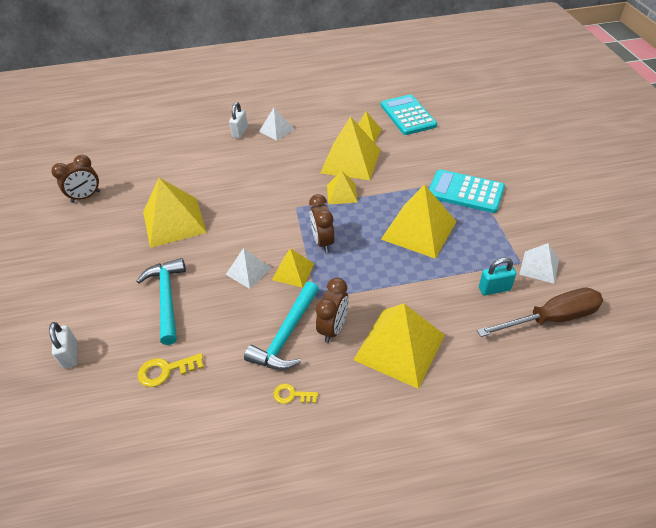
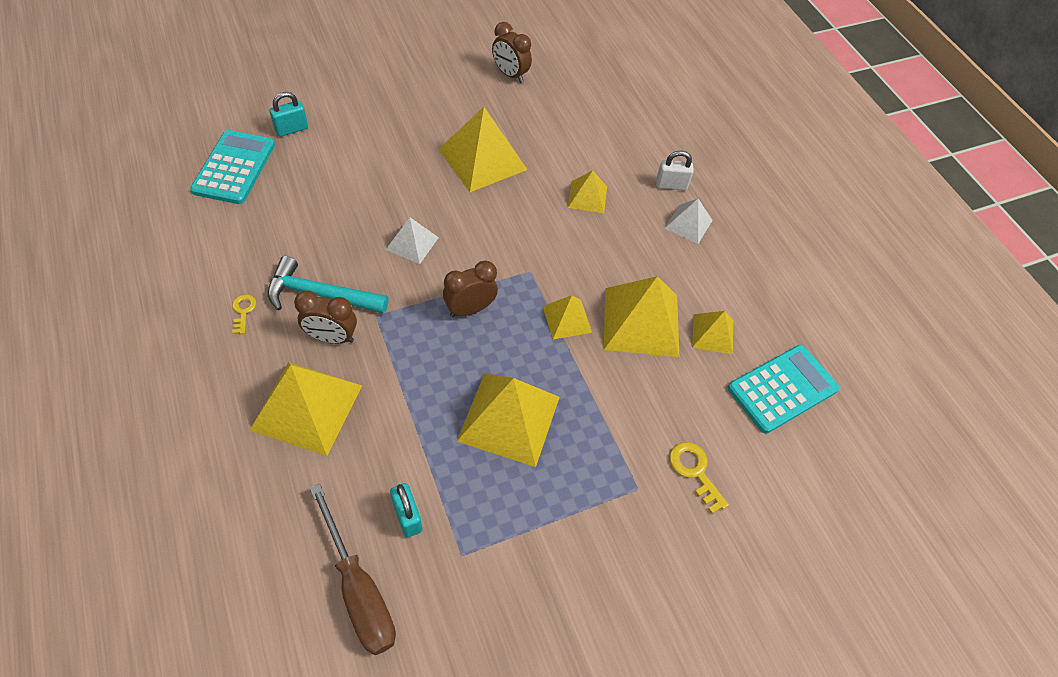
camera: 70 degrees right, 10 degrees up
white padlock [49,322,77,369] -> turquoise padlock [270,92,308,137]
turquoise hammer [136,258,186,345] -> none
yellow key [138,353,204,387] -> yellow key moved to [669,442,729,514]
yellow pyramid [272,248,314,288] -> yellow pyramid moved to [568,170,607,213]
turquoise calculator [429,169,505,213] -> turquoise calculator moved to [190,130,275,204]
white pyramid [519,243,559,284] -> none

